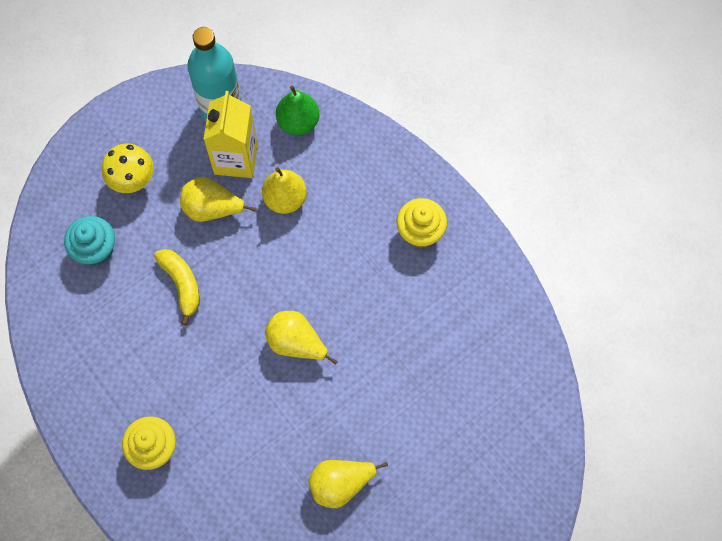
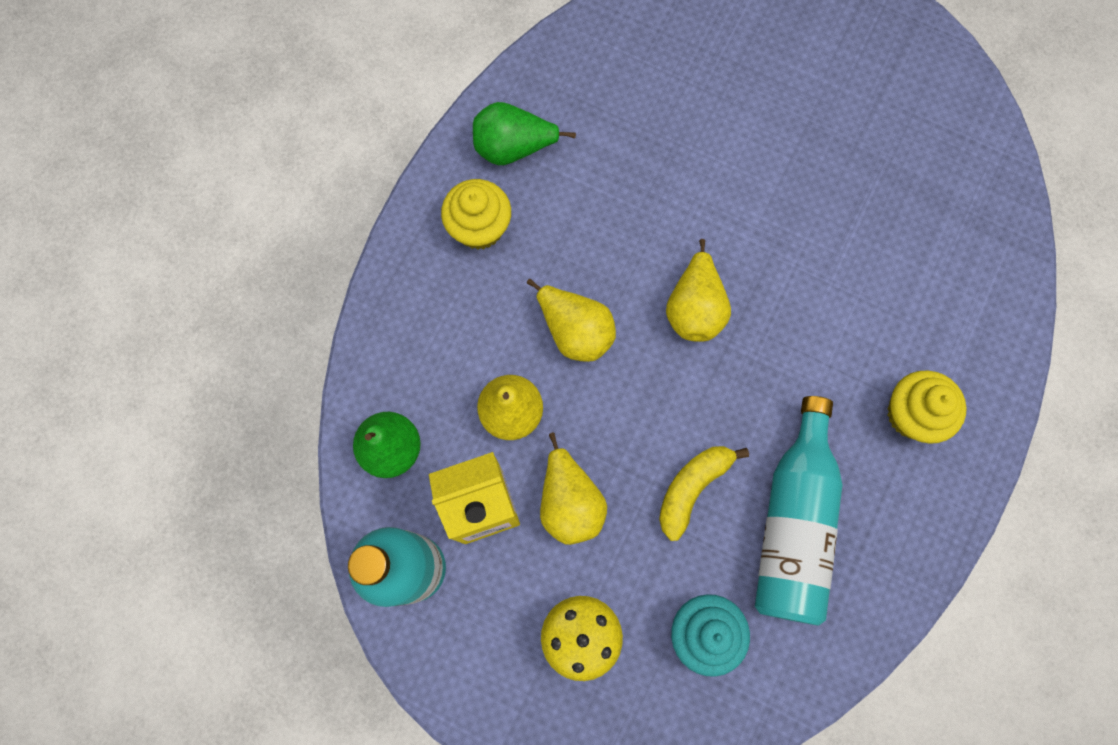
camera: 115 degrees left, 5 degrees up
yellow pear [308,460,388,508] -> yellow pear moved to [527,279,616,362]
none -> green pear [473,102,576,165]
none -> turquoise bottle [755,396,843,626]

